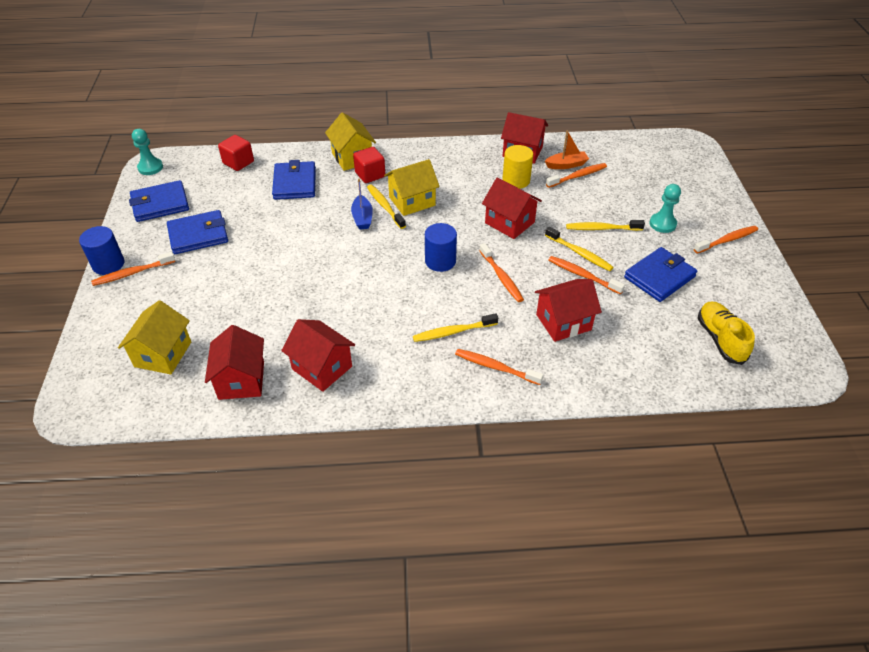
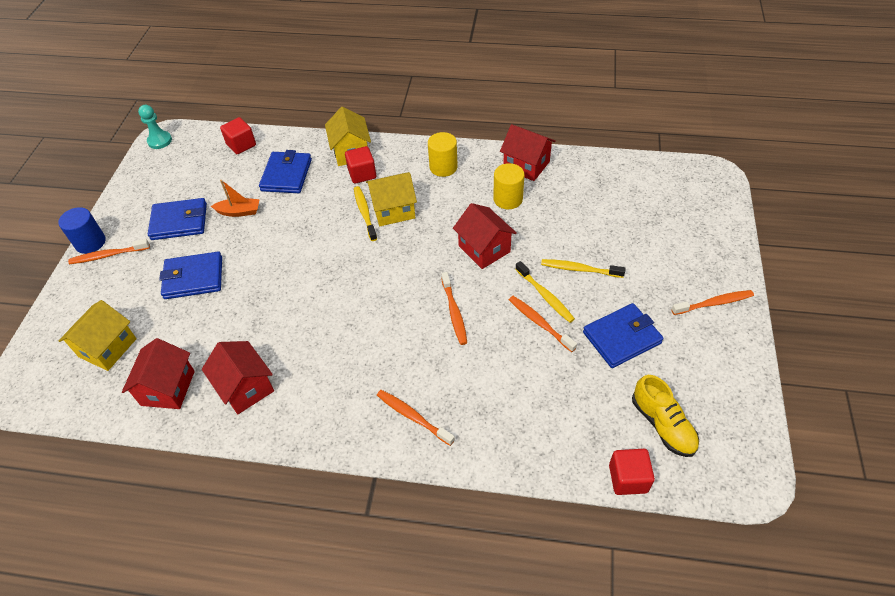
camera: 15 degrees right, 5 degrees up
blue wallet [129,180,189,222] -> blue wallet moved to [159,252,222,299]
blue boat [351,179,373,229] -> none
yellow toothbrush [413,313,498,342] -> none
blue cylinder [425,223,457,272] -> none
red house [535,279,602,342] -> none
orange boat [545,130,589,169] -> orange boat moved to [211,180,260,217]
orange toothbrush [546,163,607,188] -> none
turquoise pawn [650,184,681,233] -> none
yellow shoe [698,302,755,365] -> yellow shoe turned 150 degrees clockwise [632,375,699,457]
none -> yellow cylinder [428,132,458,177]
none -> red cube [609,449,655,495]

